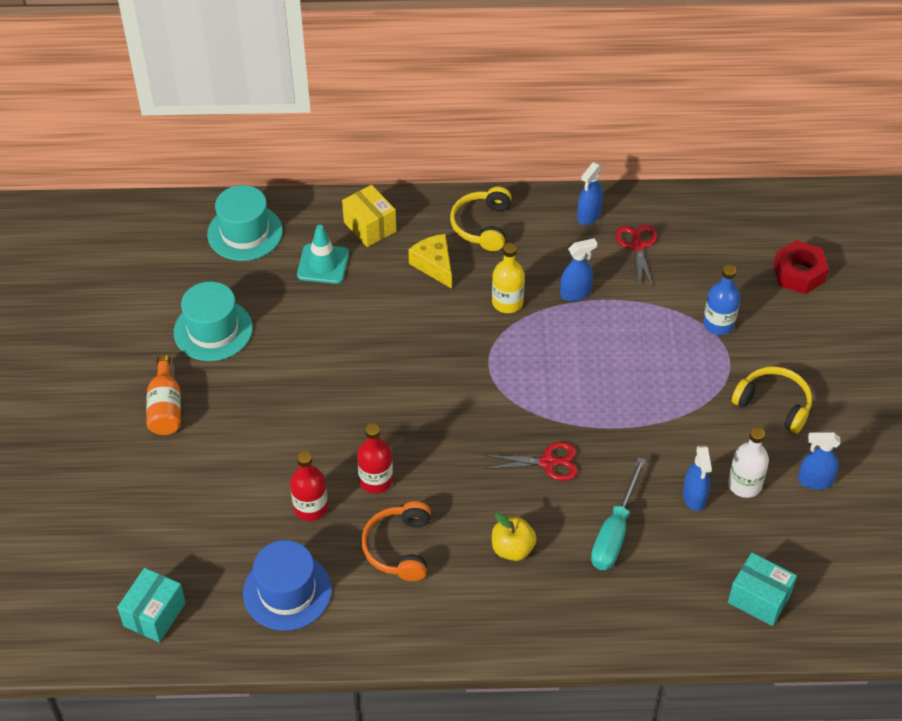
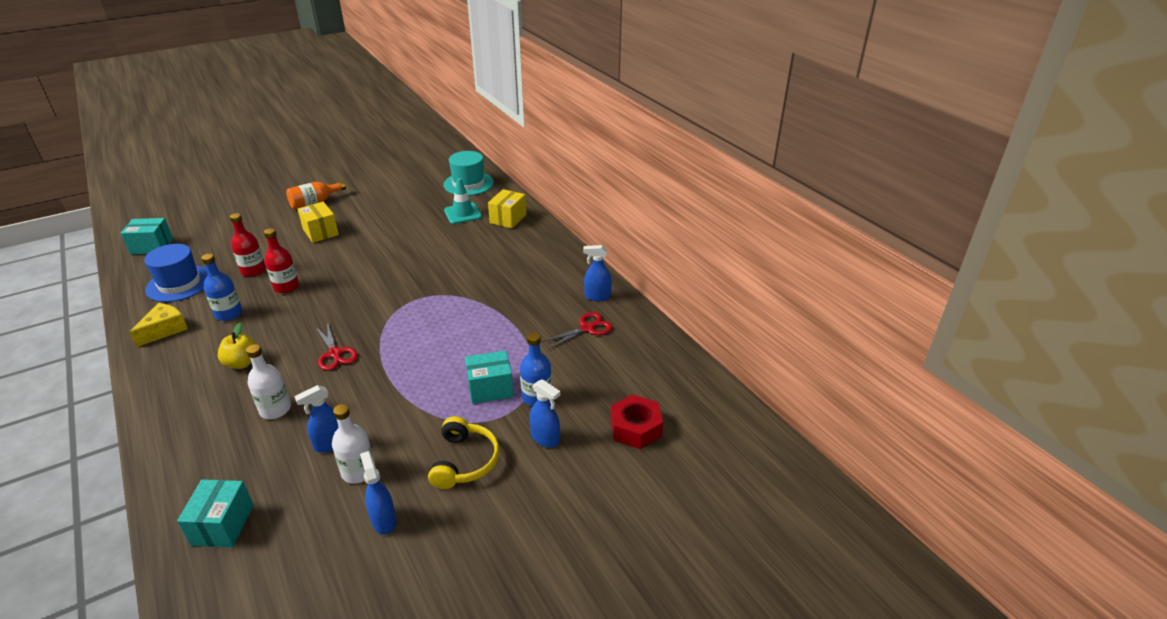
camera: 60 degrees right, 15 degrees down
turquoise hat [174,281,253,361] -> none
orange headphones [361,501,431,581] -> blue bottle [201,254,242,321]
yellow cheese [408,234,452,289] -> yellow cheese moved to [130,303,188,347]
yellow headphones [450,187,512,251] -> none
yellow bottle [492,243,525,313] -> none
blue spray bottle [560,238,597,301] -> blue spray bottle moved to [529,379,560,448]
turquoise screwdriver [591,457,646,570] -> white bottle [246,344,291,419]
none -> yellow box [298,201,339,243]
none -> turquoise box [465,350,514,404]

